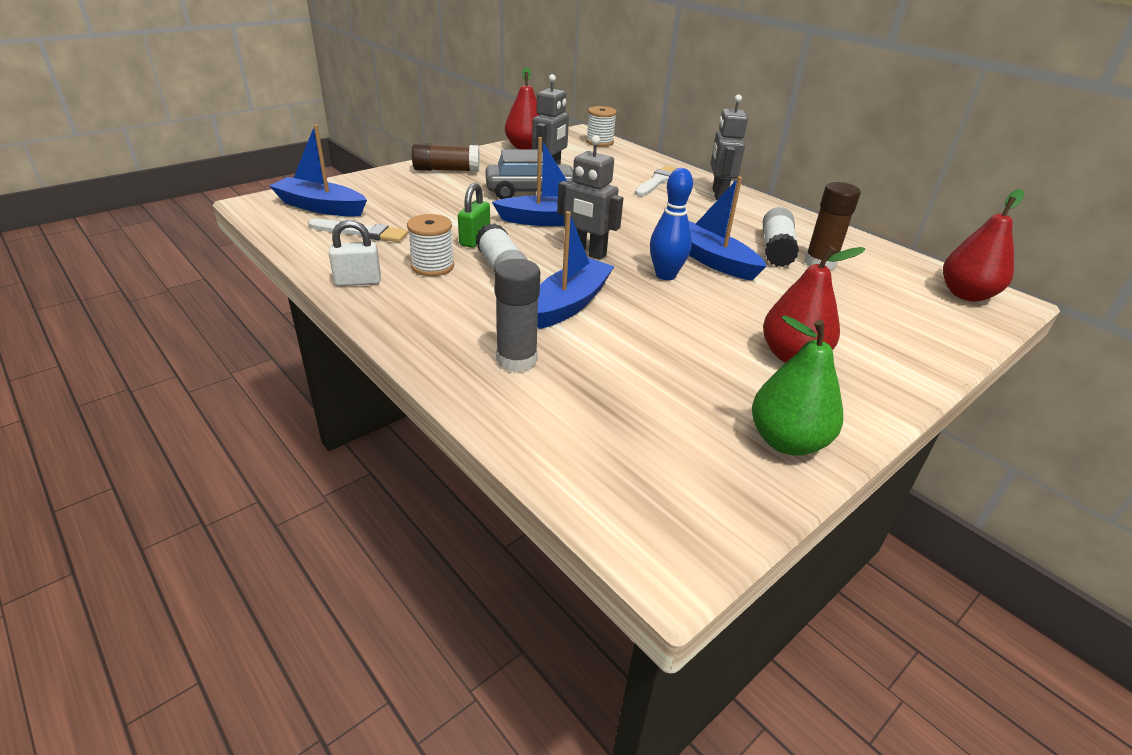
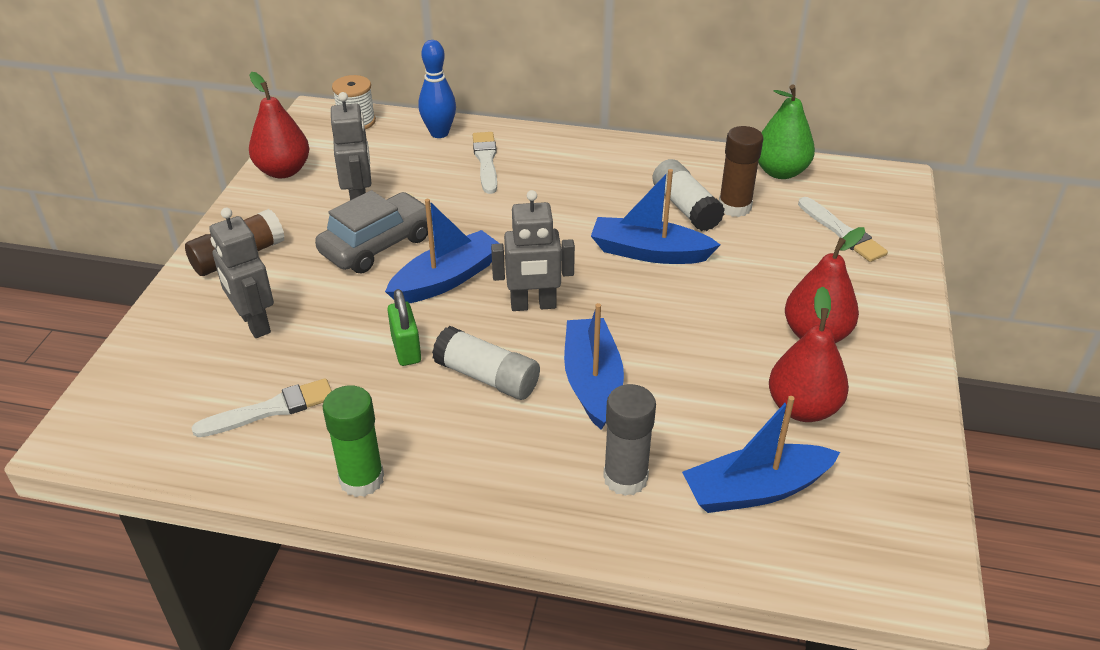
camera: 35 degrees left, 5 degrees up
blue boat [269,124,367,217] -> blue boat moved to [682,396,840,513]
white padlock [329,220,381,286] -> green glue stick [323,385,384,497]
white spool [407,214,454,276] -> none
blue bowling pin [650,168,693,280] -> blue bowling pin moved to [418,40,456,138]
grey robot [711,95,748,200] -> grey robot moved to [209,208,274,338]
green pear [752,315,843,456] -> green pear moved to [758,85,815,179]
red pear [943,189,1024,302] -> red pear moved to [769,286,849,422]
none -> white brush [798,197,888,262]

